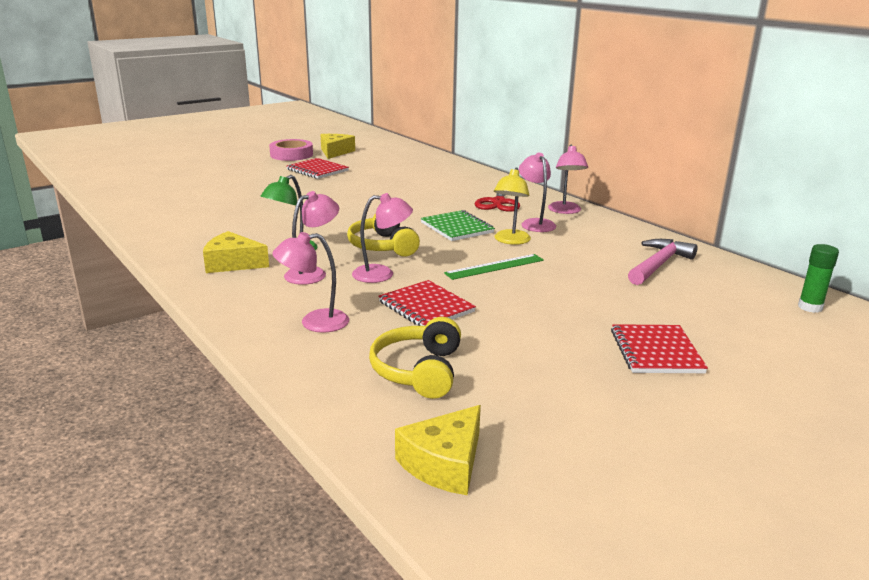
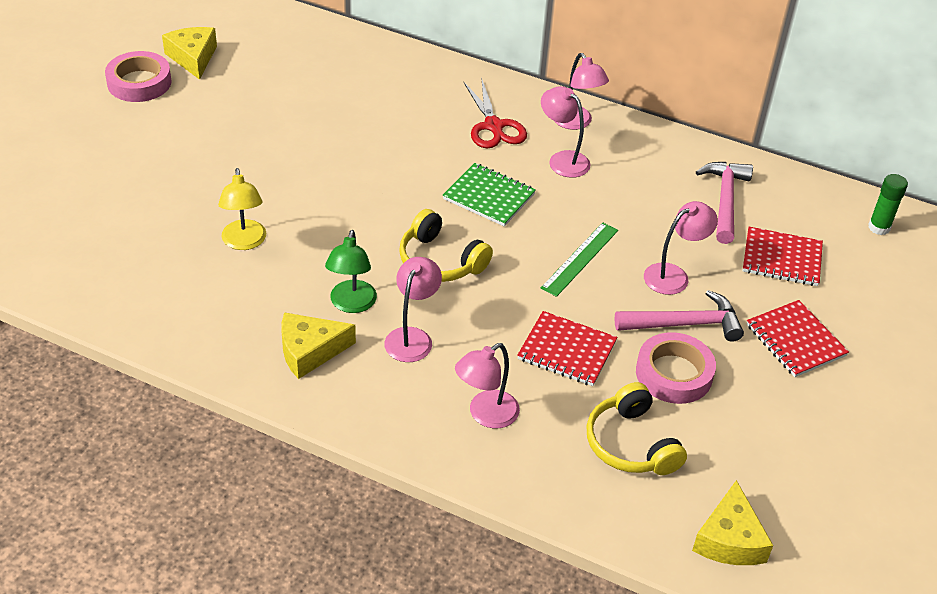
camera: 30 degrees left, 20 degrees up
red notebook [287,158,349,179] -> red notebook moved to [743,227,823,286]
pink lamp [352,193,413,283] -> pink lamp moved to [644,201,718,295]
yellow lamp [494,168,531,245] -> yellow lamp moved to [218,168,266,250]
none -> pink hammer [615,290,744,342]
none -> pink tape [636,332,716,404]

